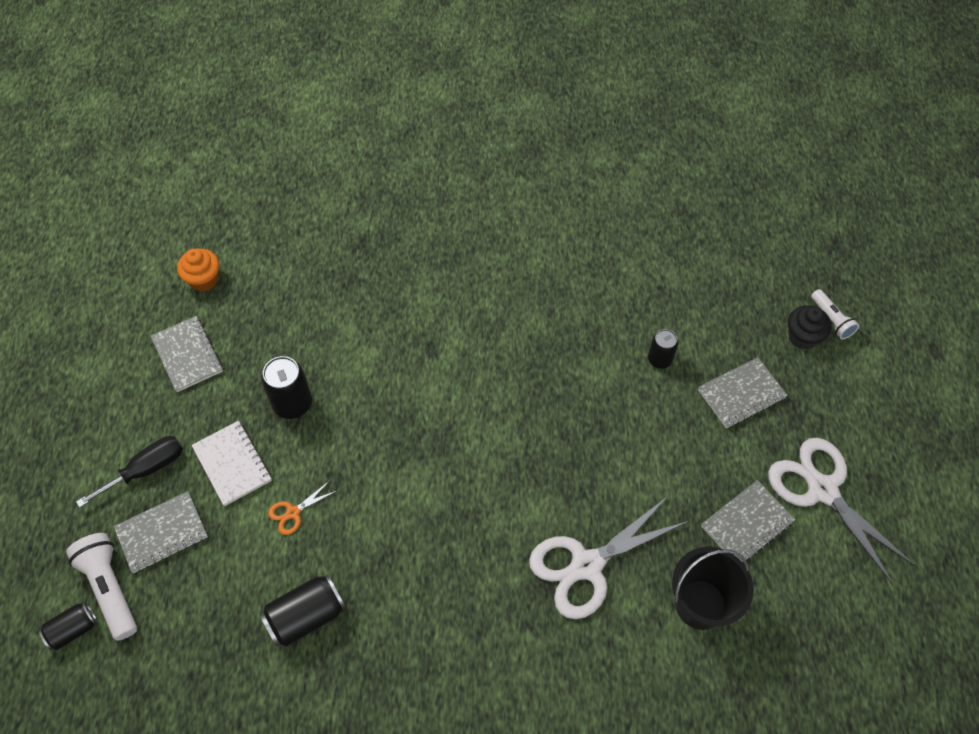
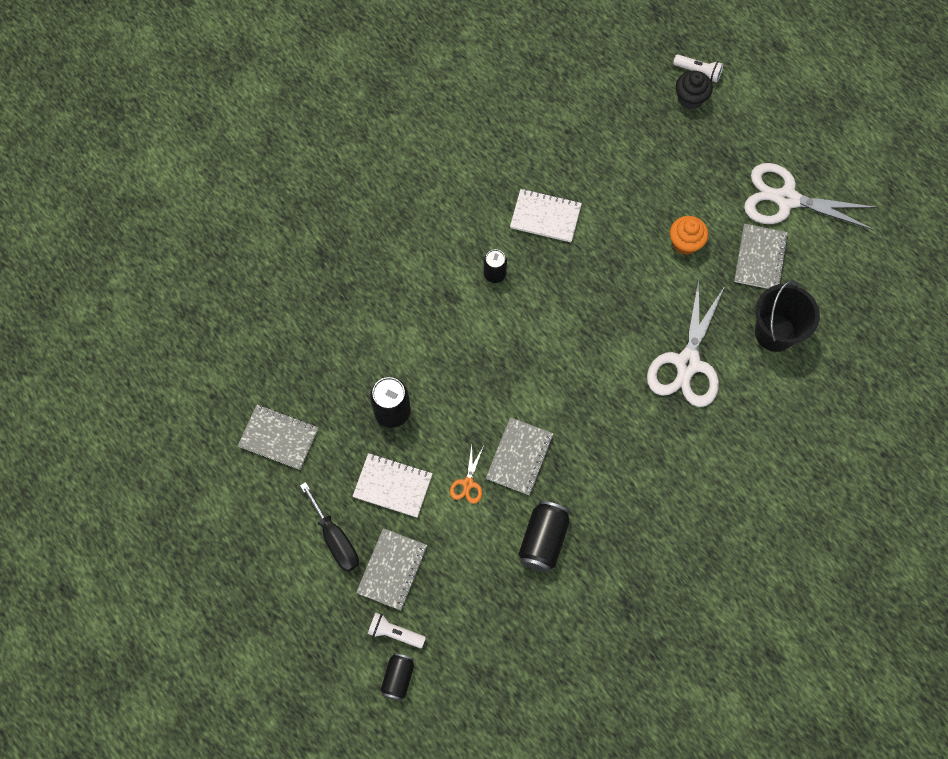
camera: 40 degrees left, 10 degrees up
white flashlight [66,533,137,641] -> white flashlight [368,613,426,648], size x0.61
black screwdriver [76,436,183,508] -> black screwdriver turned 135 degrees clockwise [300,482,359,572]
orange cupcake [177,248,219,292] -> orange cupcake moved to [670,216,708,255]
black can [648,329,678,369] -> black can moved to [484,249,507,283]
grey notebook [698,357,788,428] -> grey notebook moved to [486,417,553,495]
none -> white notebook [510,189,582,242]

